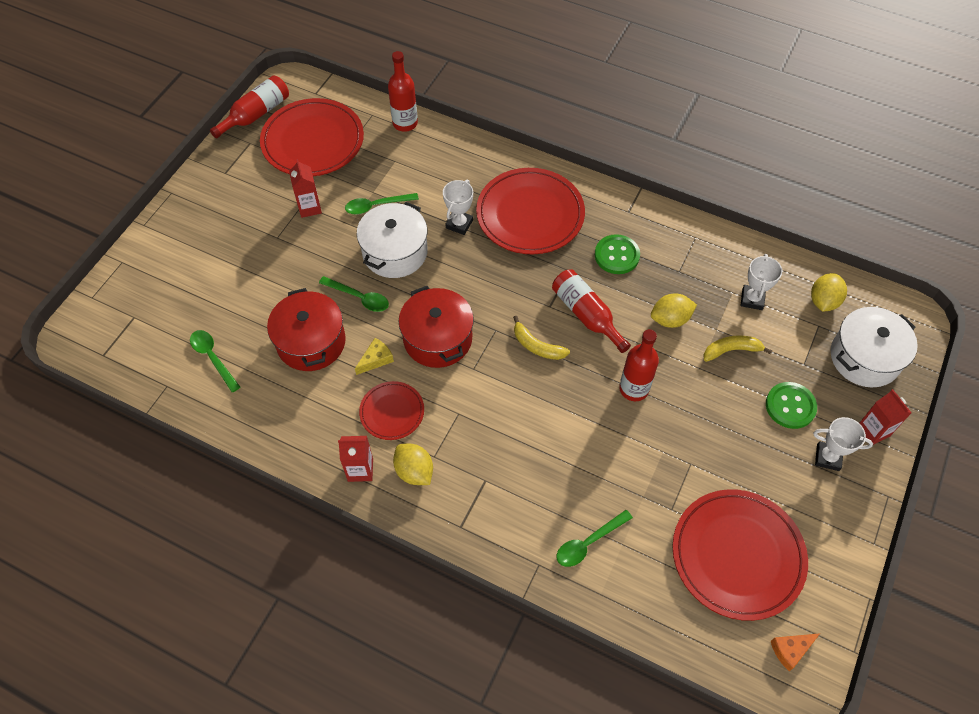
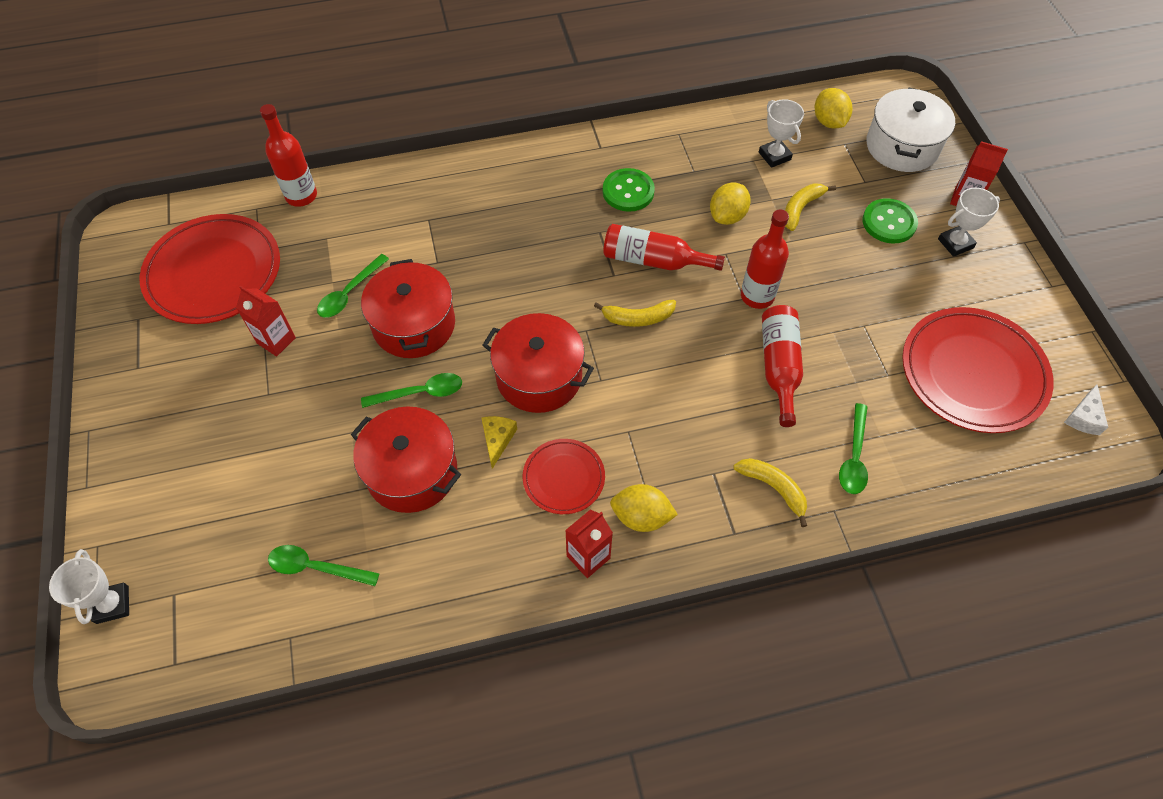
camera: 40 degrees left, 0 degrees up
red bottle [210,75,289,138] -> red bottle moved to [762,305,803,427]
white pot [357,202,428,278] -> red pot [361,259,455,358]
white trophy [443,180,473,235] -> white trophy moved to [49,549,129,624]
red plate [476,168,585,254] -> none
orange cheese [771,633,820,671] -> white cheese [1064,384,1108,435]
none -> yellow banana [733,458,807,527]

